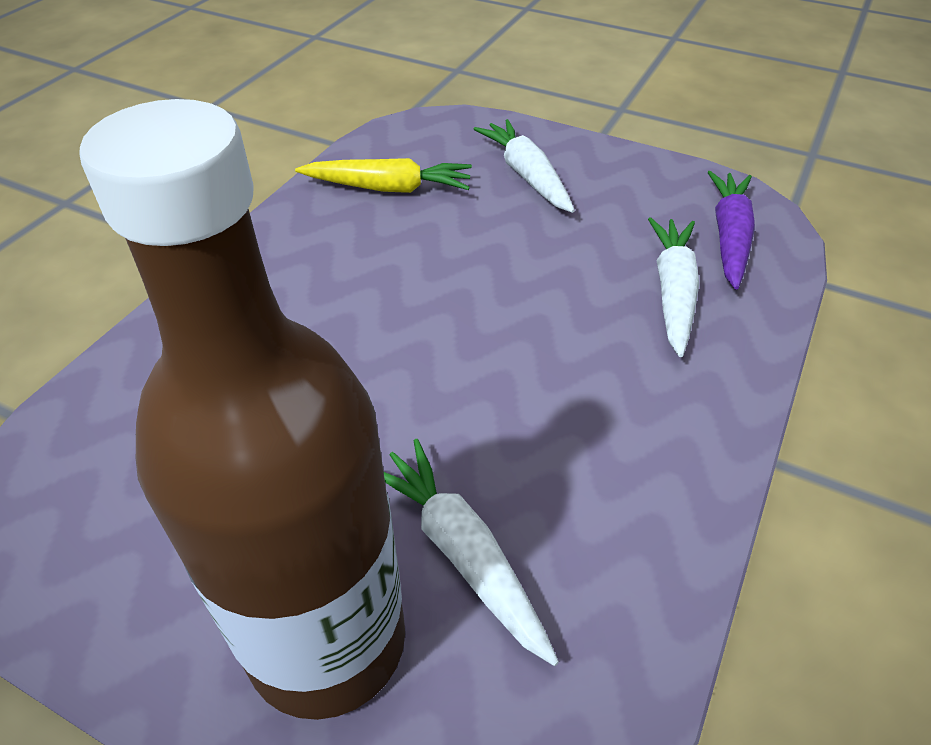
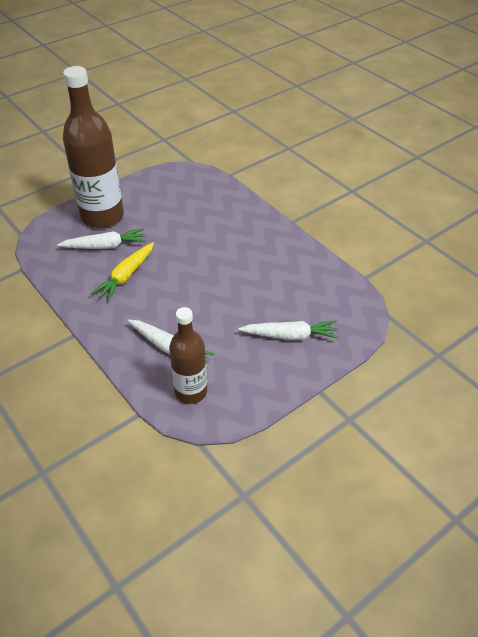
camera: 115 degrees right, 0 degrees up
yellow carrot [295,158,472,193] -> yellow carrot moved to [91,242,154,301]
purple carrot [707,171,755,290] -> brown bottle [169,307,207,404]

